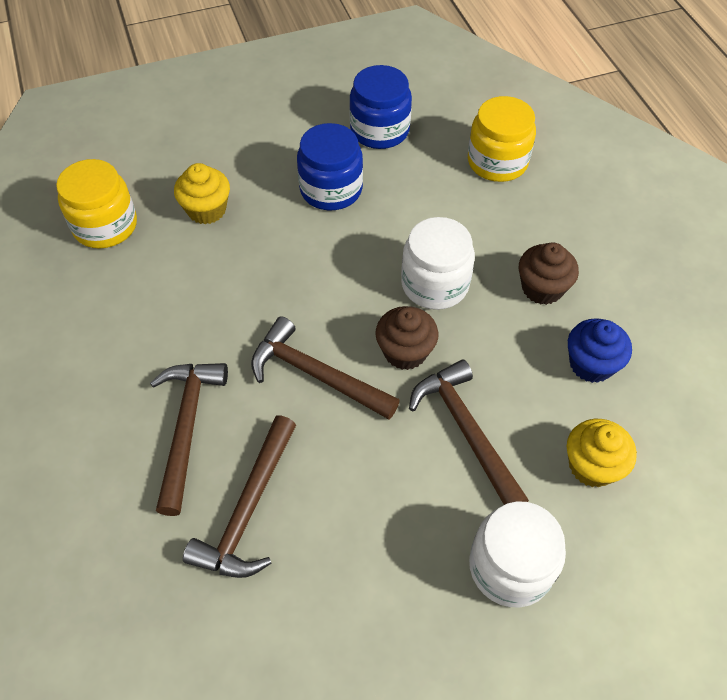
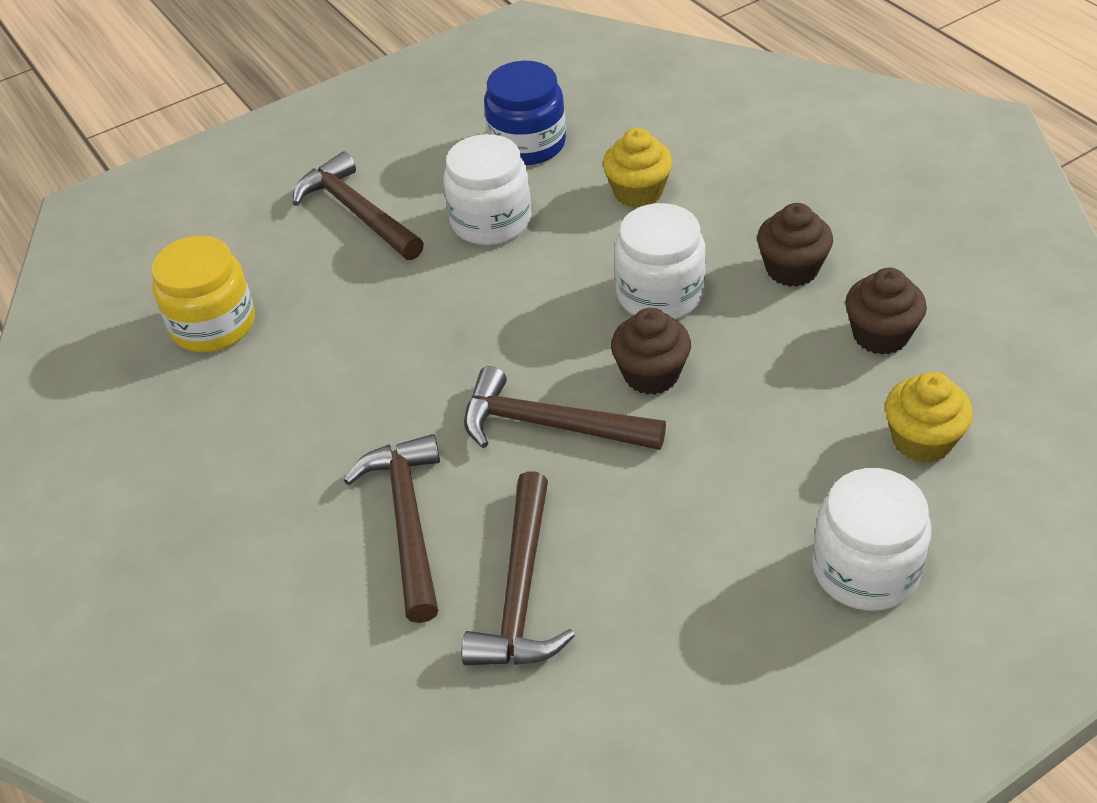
camera: 10 degrees left, 10 degrees down
yellow cupcake [174,163,230,224] -> yellow cupcake moved to [603,128,673,208]
blue jar [297,123,363,210] -> white jar [444,134,531,245]
brown hammer [409,359,529,505] -> brown hammer moved to [293,152,424,260]
yellow jar [468,96,536,182] -> none
blue cupcake [568,318,632,383] -> brown cupcake [845,268,927,355]

